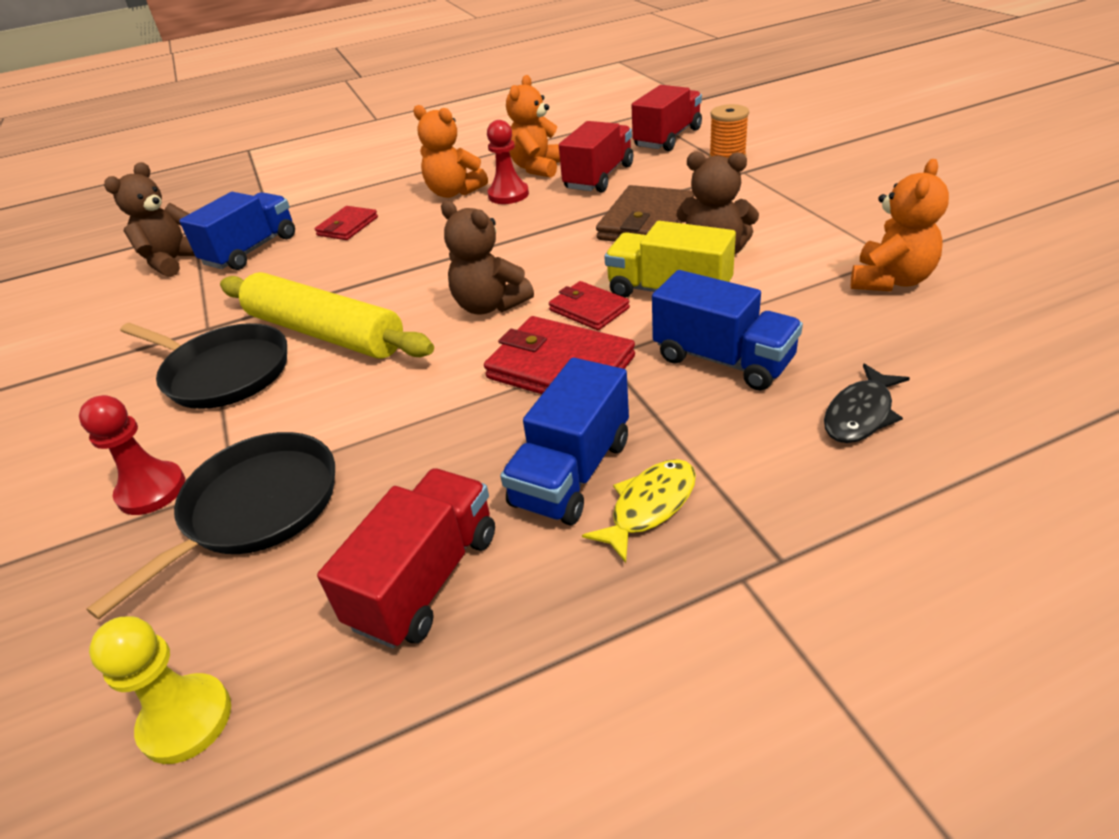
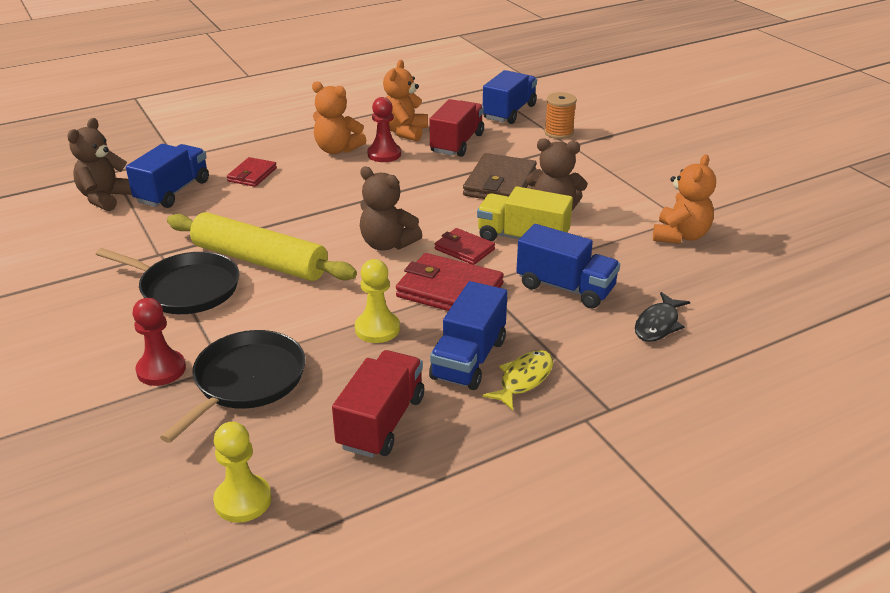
camera: 10 degrees left, 5 degrees down
red truck [632,85,702,151] -> blue truck [483,70,537,124]
none -> yellow pawn [355,259,400,343]

